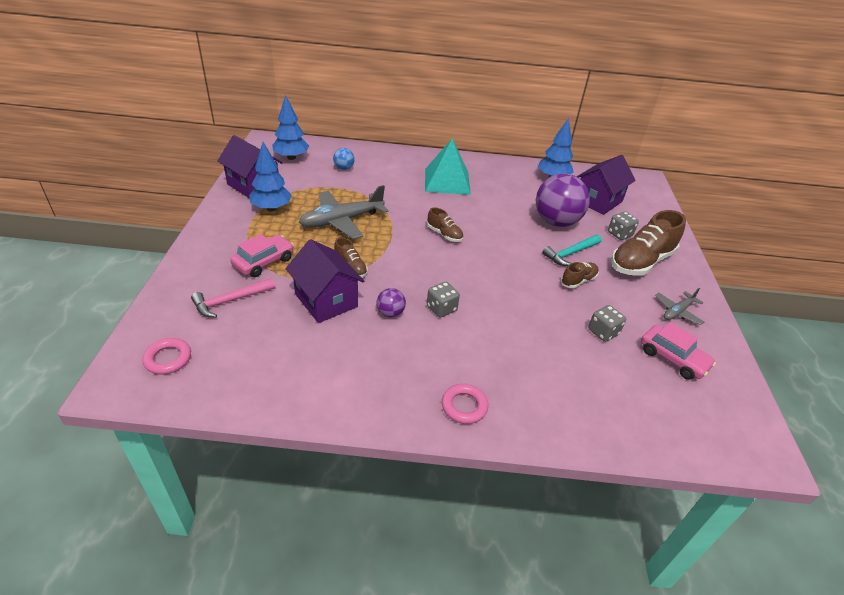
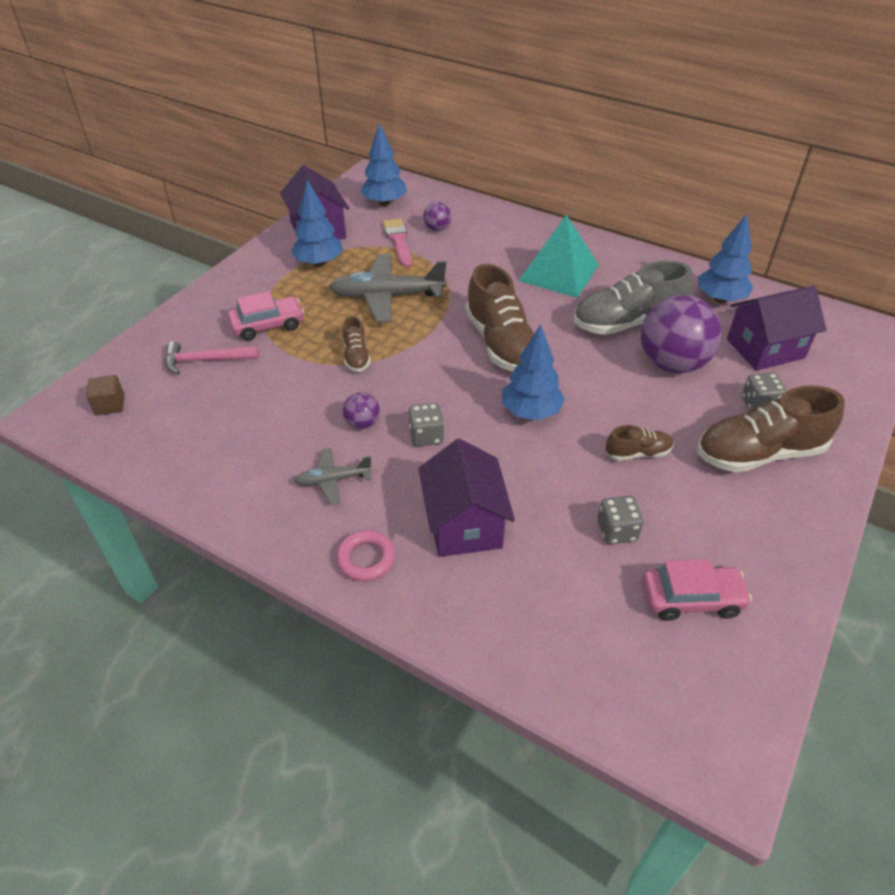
camera: 30 degrees right, 5 degrees up
pink ring [142,338,191,375] -> brown cube [86,375,124,415]
purple house [286,239,364,323] -> purple house moved to [418,439,515,557]
blue ball [333,148,355,170] -> purple ball [423,202,451,231]
brown shoe [427,207,463,242] -> brown shoe [466,264,534,372], size x2.02
turquoise hammer [542,234,602,266] -> none
pink car [641,322,716,380] -> pink car turned 75 degrees counterclockwise [642,559,752,621]
grey plane [655,288,704,325] -> grey plane moved to [294,448,372,505]
none -> pink brush [383,218,412,267]
none -> blue tree [502,324,565,420]
none -> grey shoe [574,261,693,335]

